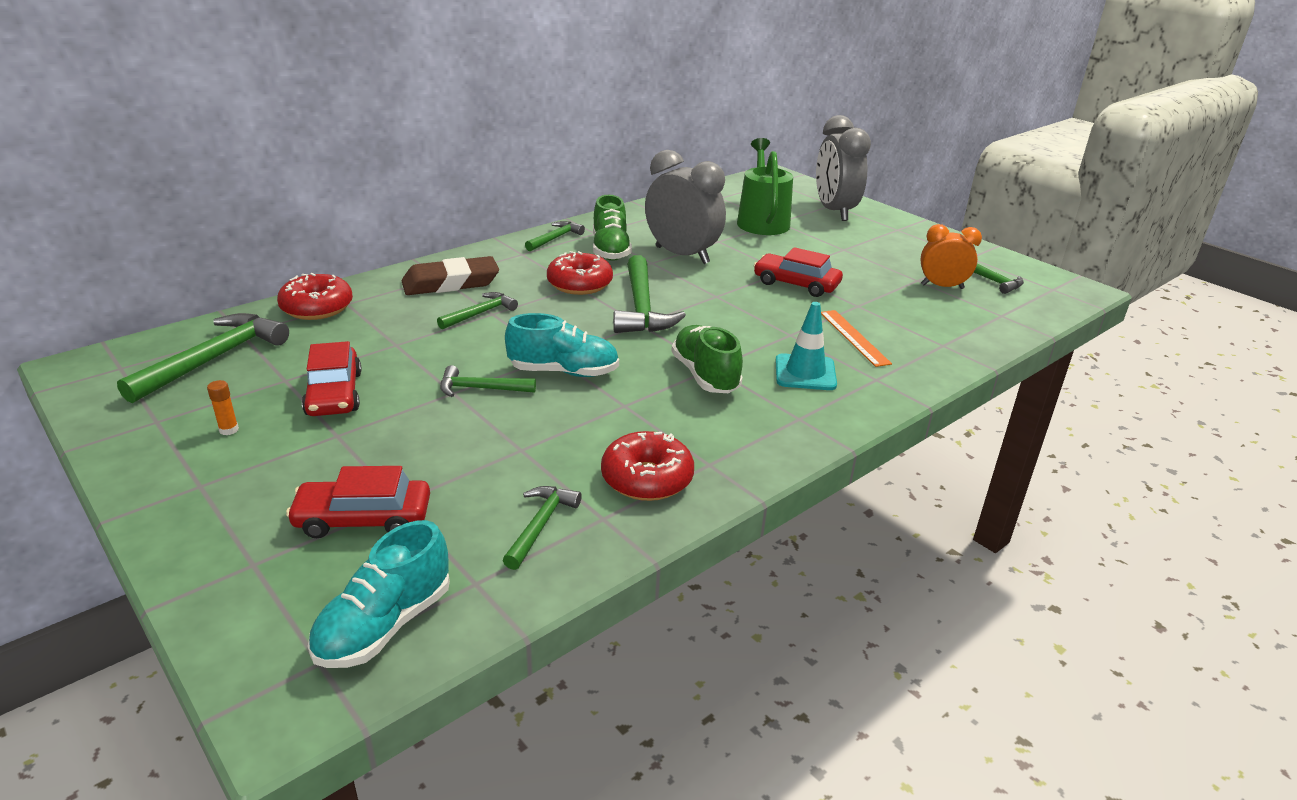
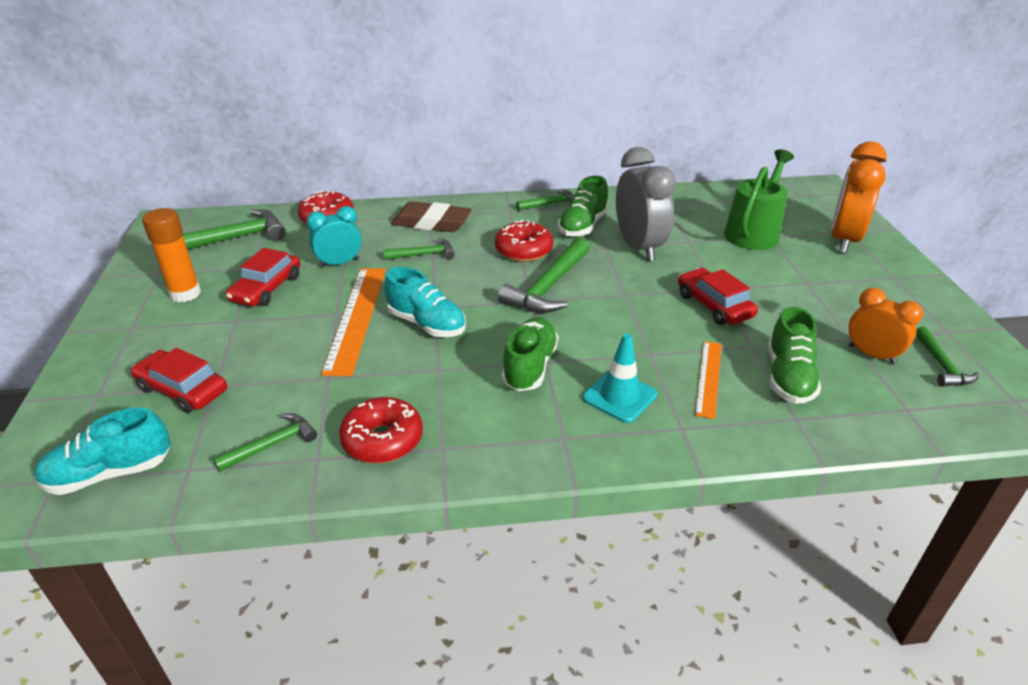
camera: 35 degrees right, 5 degrees up
orange glue stick [207,380,239,435] -> orange glue stick [142,208,201,302], size x2.29
green hammer [440,365,536,397] -> orange ruler [321,268,386,376]
grey clock [816,115,871,221] -> orange clock [831,141,887,253]
none -> turquoise clock [306,206,362,268]
none -> green shoe [768,307,821,404]

